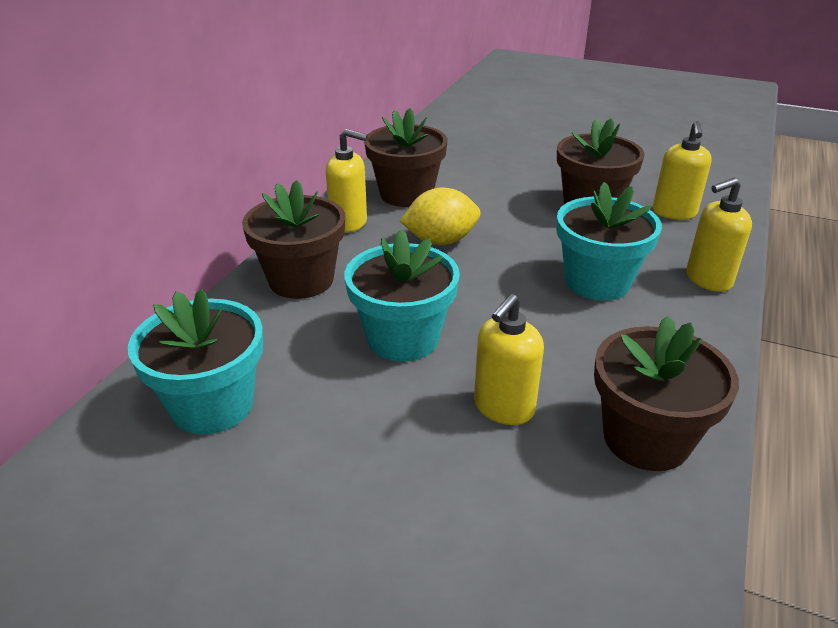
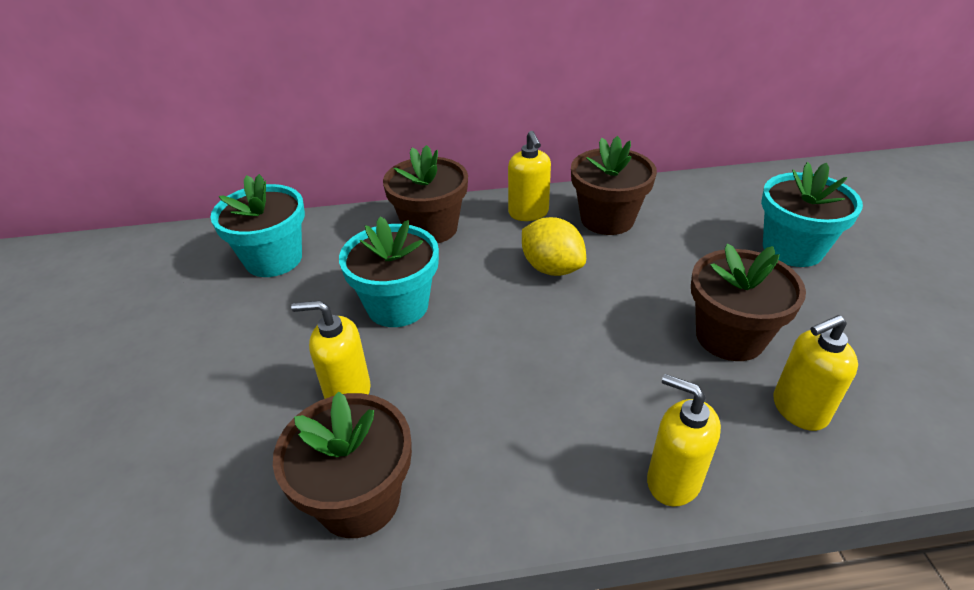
camera: 60 degrees right, 5 degrees up
turquoise flower pot [557,182,662,301] -> turquoise flower pot moved to [761,162,863,267]

